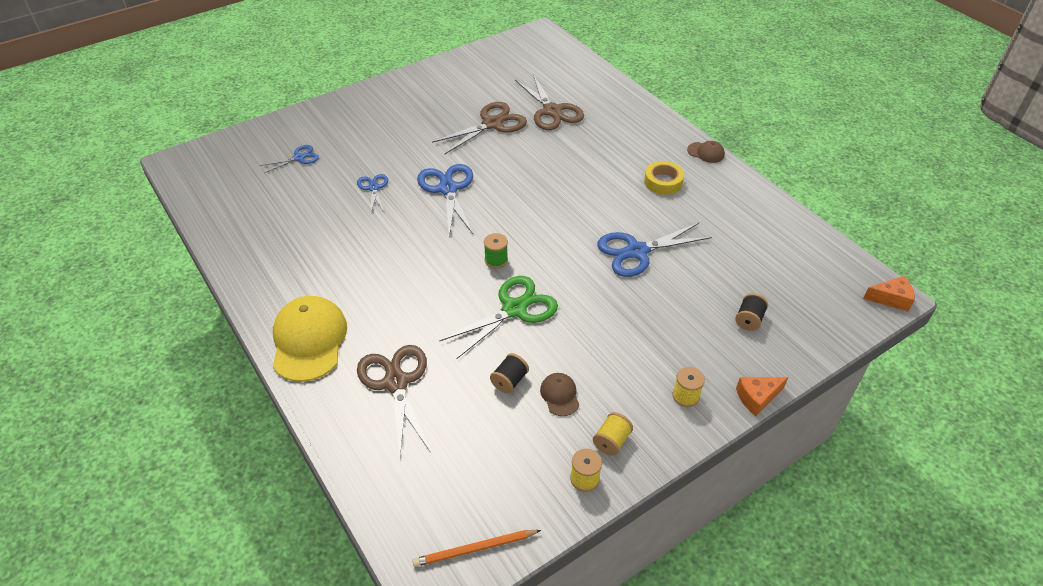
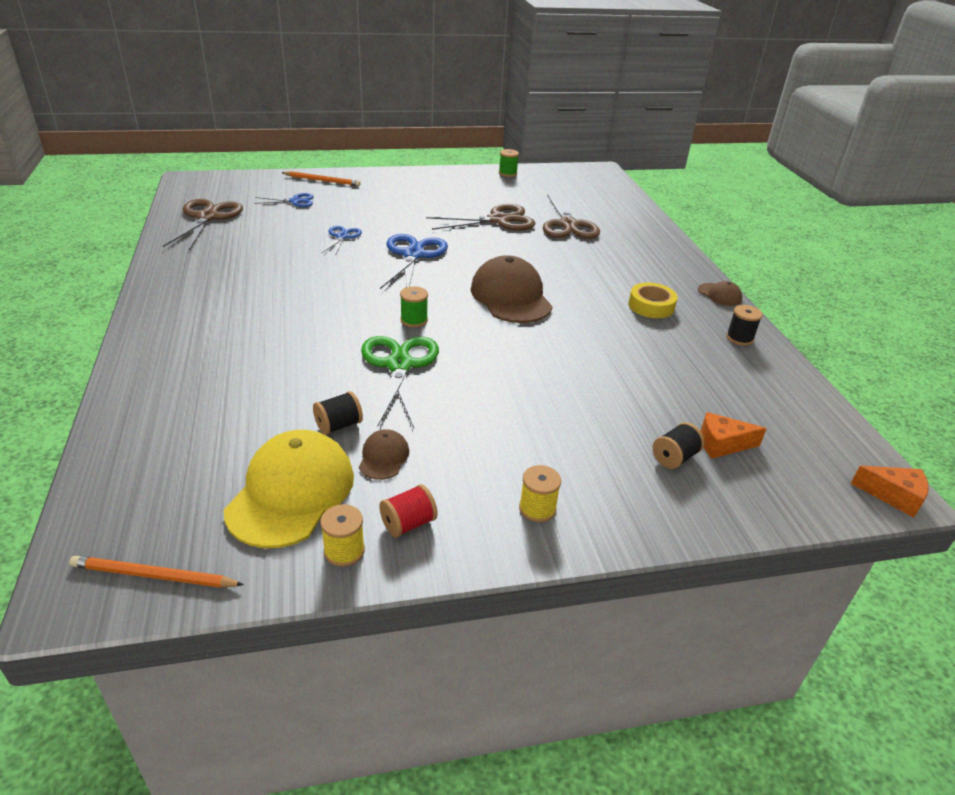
camera: 20 degrees right, 10 degrees down
yellow cap [273,296,347,382] -> yellow cap moved to [224,430,354,548]
brown scissors [357,345,431,456] -> brown scissors moved to [163,199,243,251]
green scissors [439,276,558,360] -> green scissors turned 75 degrees counterclockwise [361,336,439,428]
yellow spool [593,412,633,456] -> red spool [379,484,438,537]
blue scissors [597,223,712,277] -> none
orange cheese [736,377,788,416] -> orange cheese moved to [701,412,767,459]
none -> orange pencil [282,171,360,186]
none -> brown cap [471,255,553,323]
none -> green spool [499,149,519,177]
none -> black spool [726,305,763,346]

